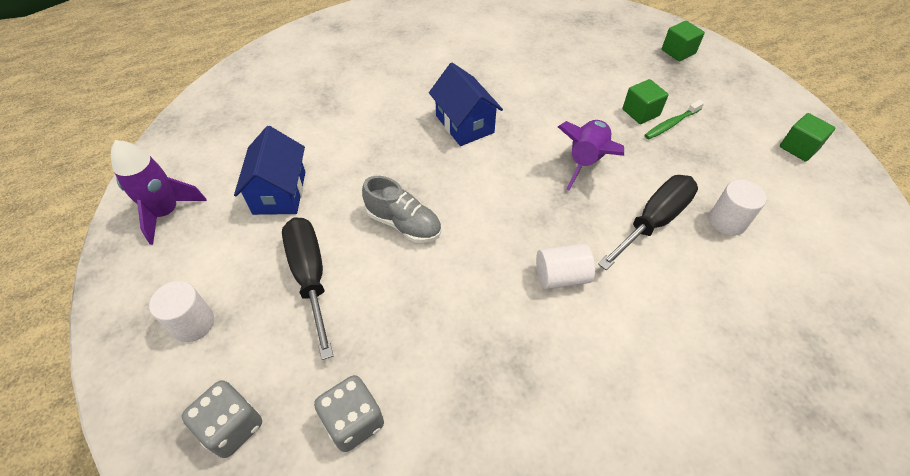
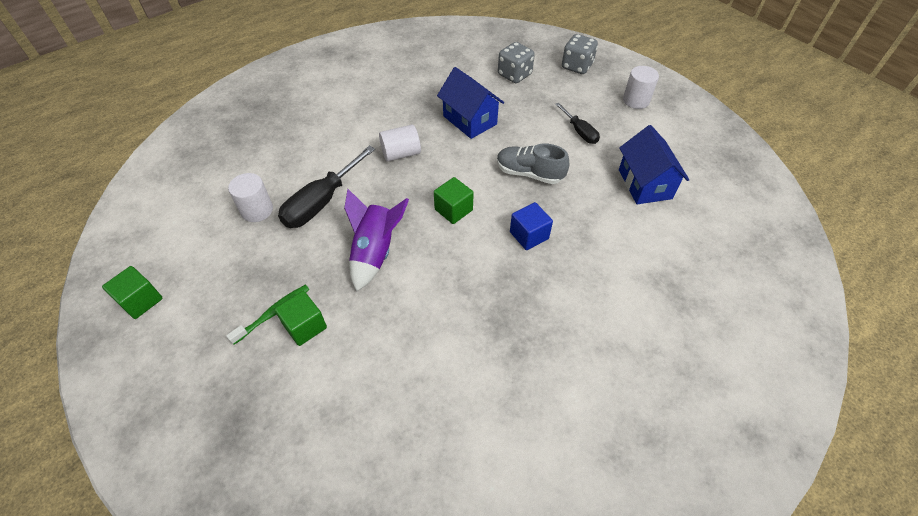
camera: 170 degrees right, 0 degrees up
purple rocket [111,140,207,245] -> none
black screwdriver [282,217,333,360] -> black screwdriver [555,103,600,144], size x0.58
blue house [429,63,503,146] -> blue house moved to [437,67,504,139]
green cube [662,21,705,61] -> green cube moved to [434,177,474,224]
none -> blue cube [510,202,553,250]

